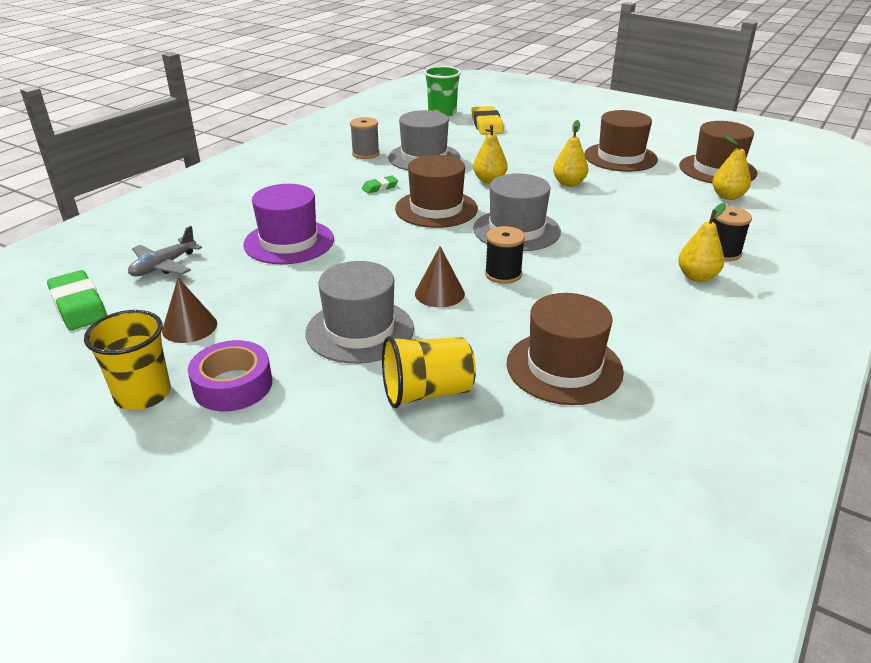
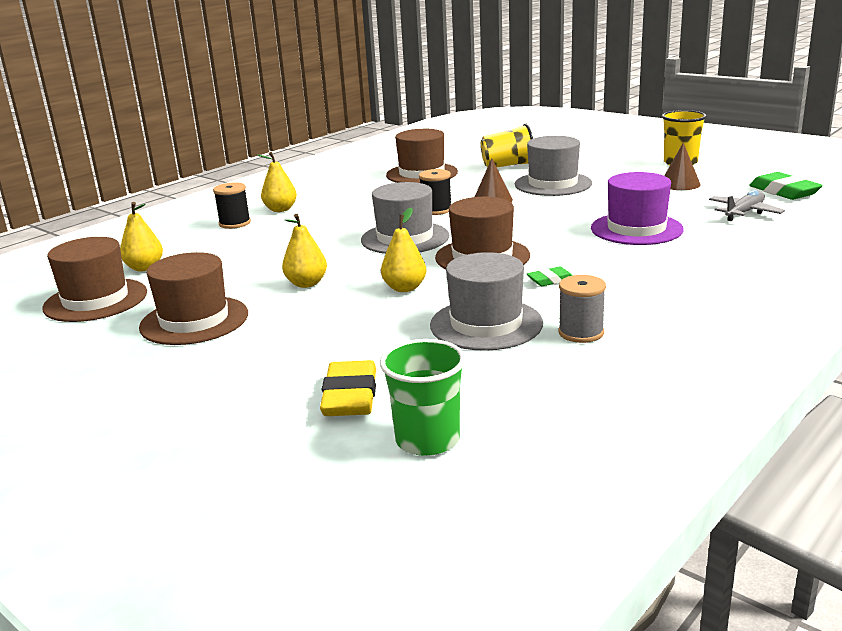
camera: 170 degrees left, 10 degrees down
purple tape [188,340,272,412] -> none

